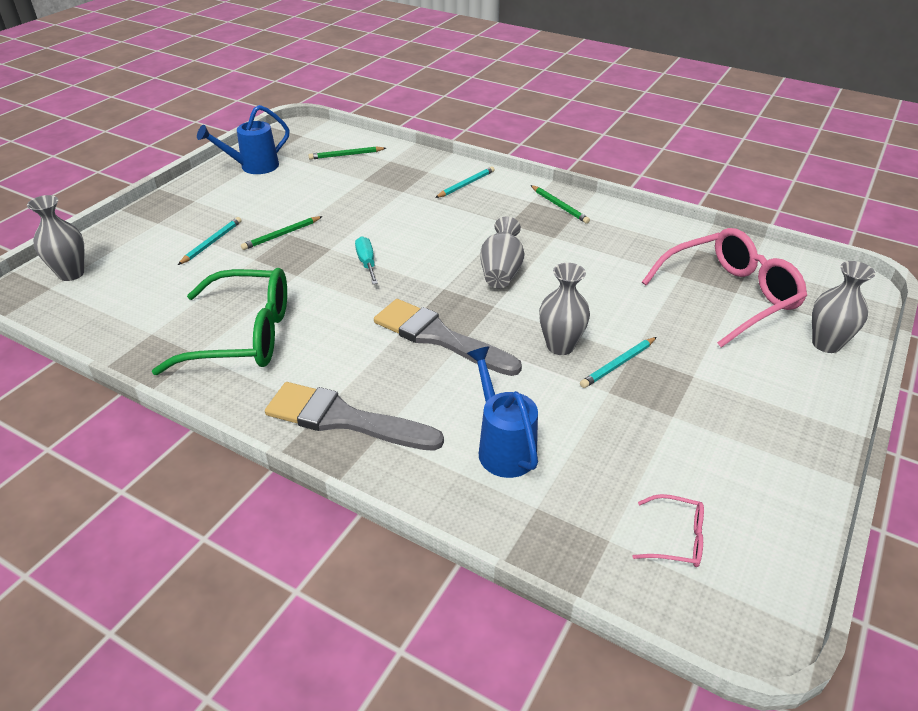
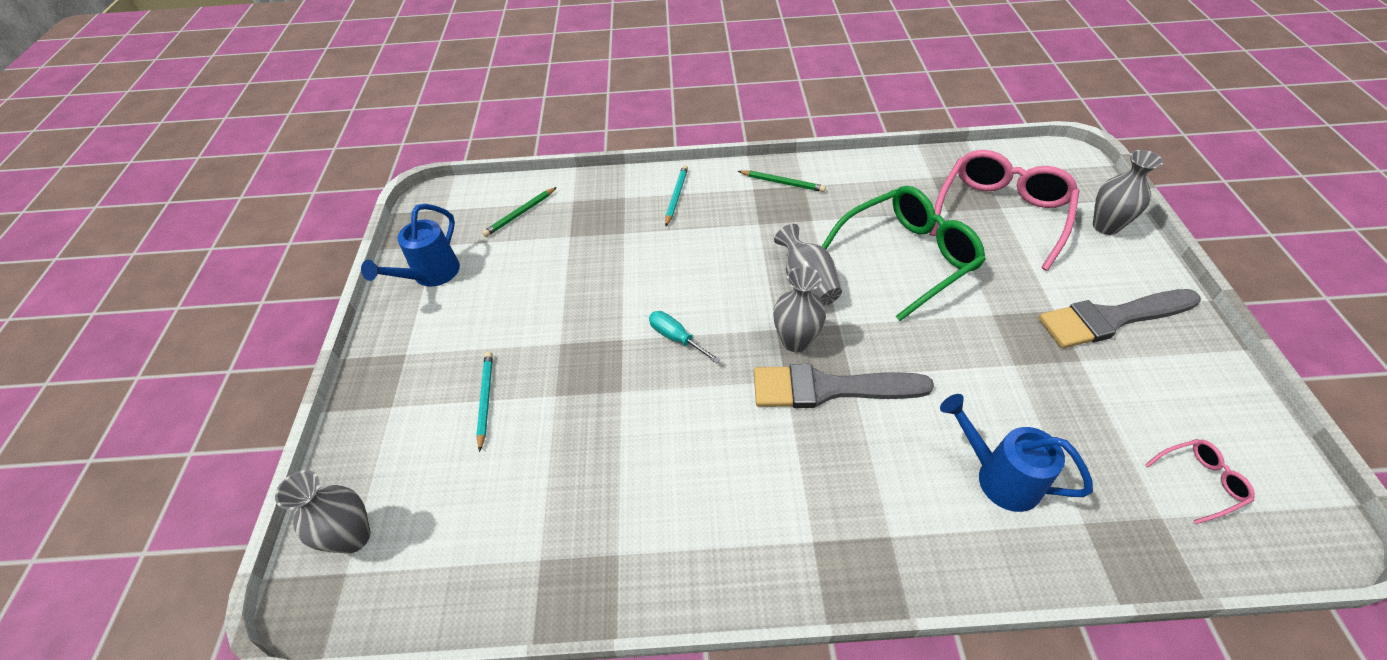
camera: 30 degrees left, 10 degrees up
green glasses [152,268,287,375] -> green glasses moved to [821,186,986,321]
green pencil [241,216,323,250] -> none
grey brush [265,382,444,451] -> grey brush moved to [1039,289,1201,348]
grey vase [539,263,590,355] -> grey vase moved to [773,266,826,352]
turquoise pencil [580,337,657,388] -> none

